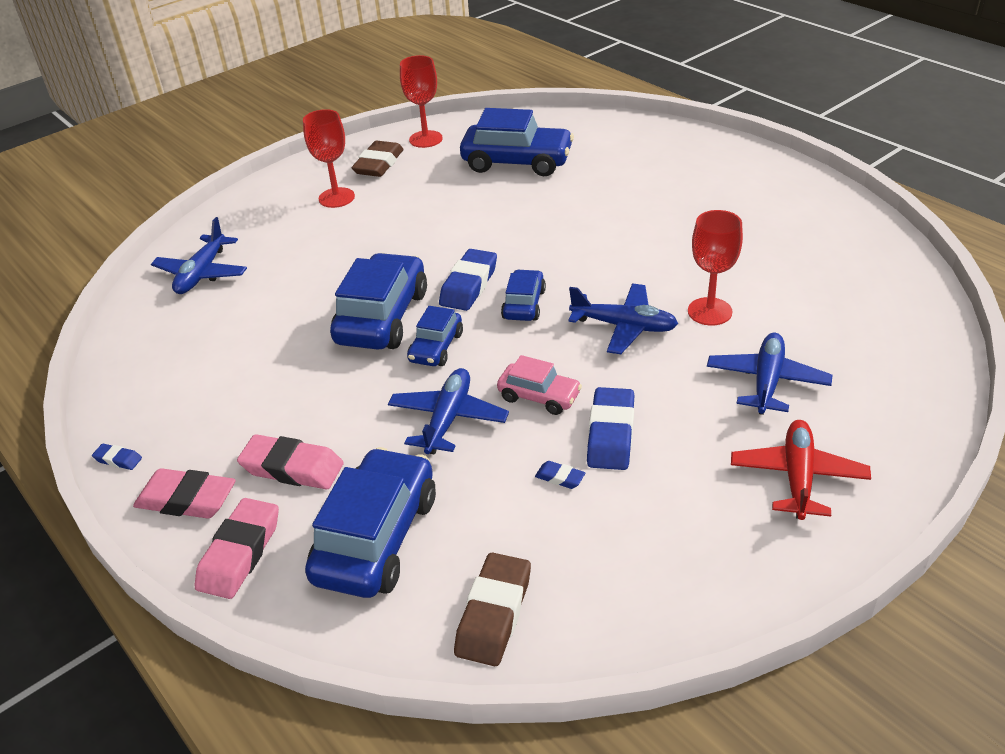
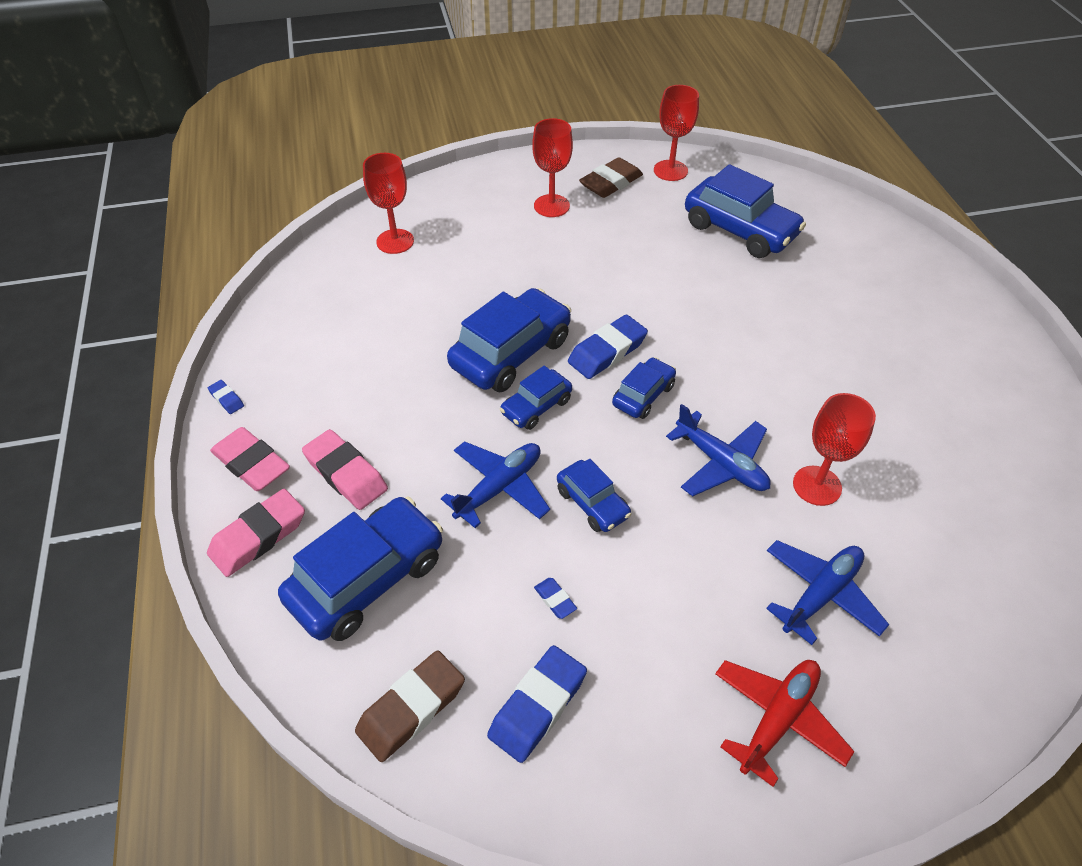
camera: 25 degrees right, 10 degrees up
blue plane [151,217,247,294] -> red goblet [363,153,414,254]
pink car [497,355,582,415] -> blue car [557,459,632,532]
blue eraser [587,387,634,470] -> blue eraser moved to [487,645,587,763]

